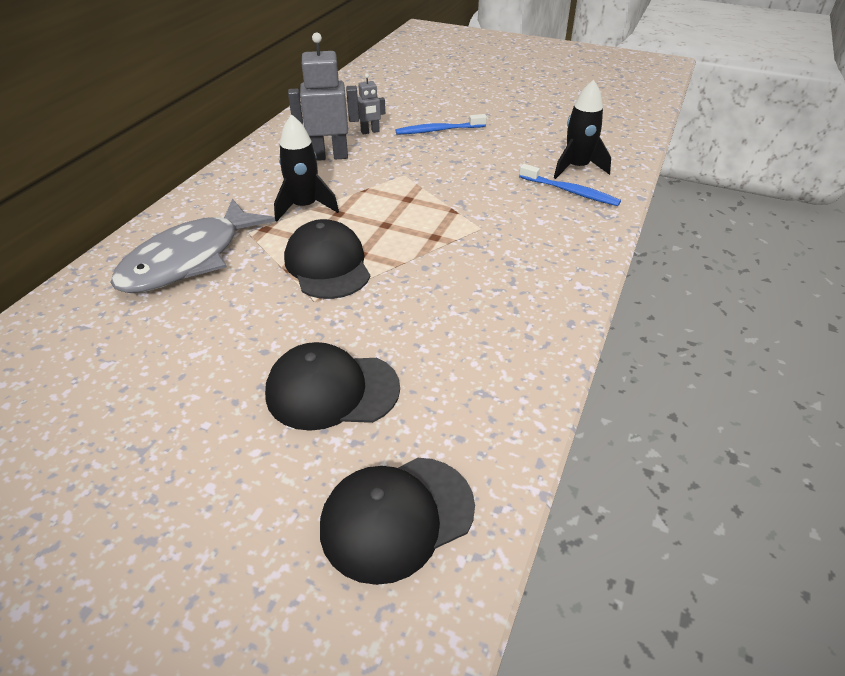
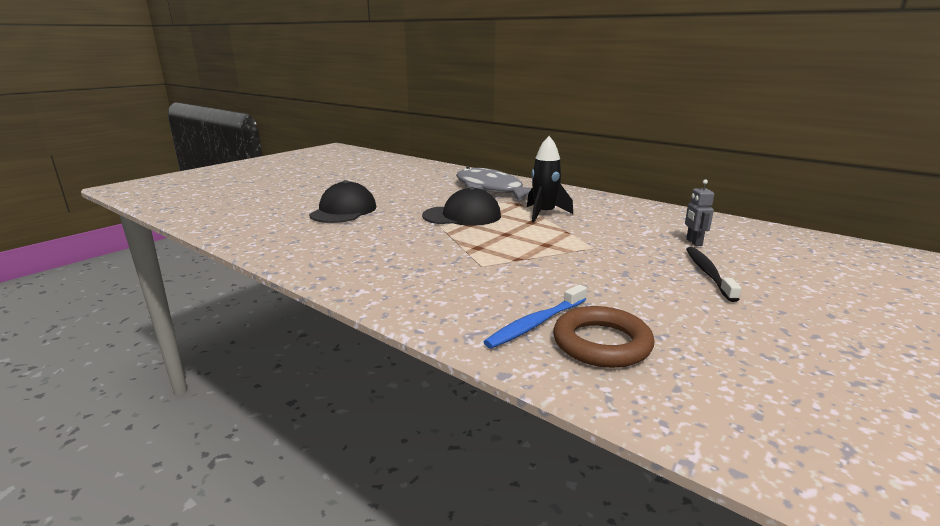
camera: 105 degrees right, 20 degrees down
grey robot [288,32,359,161] -> none
black cap [320,458,475,585] -> none
blue toothbrush [395,114,487,135] -> black toothbrush [686,247,741,302]
black rocket [554,80,611,179] -> brown ring [553,306,654,368]

